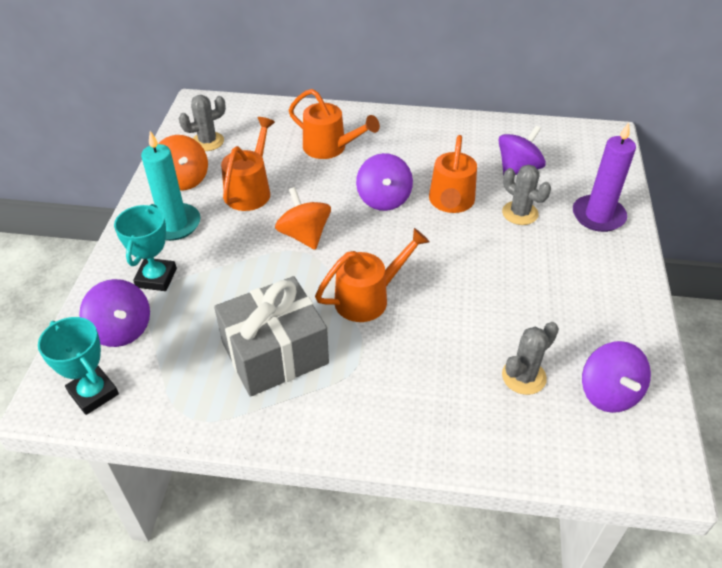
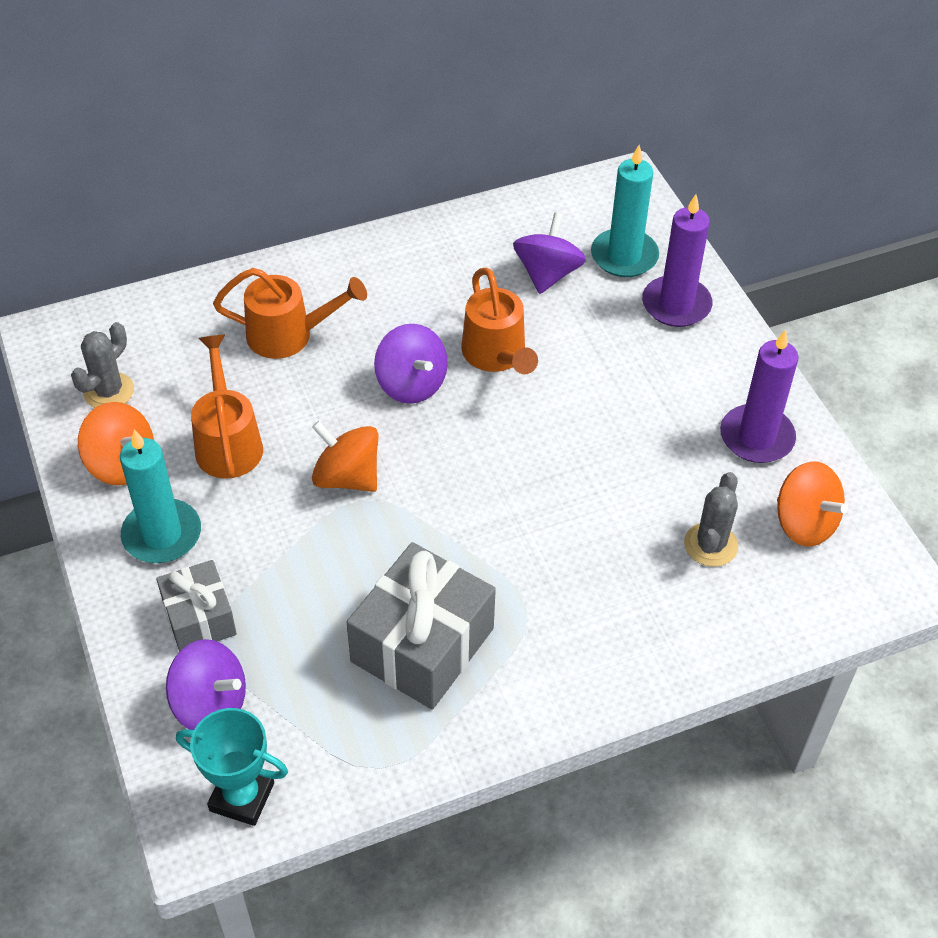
camera: 30 degrees left, 5 degrees up
turquoise trophy [114,204,177,291] -> grey gift [156,560,237,652]
orange watering can [315,228,430,322] -> none
grey cactus [502,165,551,225] -> none
purple spinning top [582,341,651,413] -> orange spinning top [777,461,848,547]
none -> turquoise candle [591,145,659,277]
none -> purple candle [720,329,799,463]

